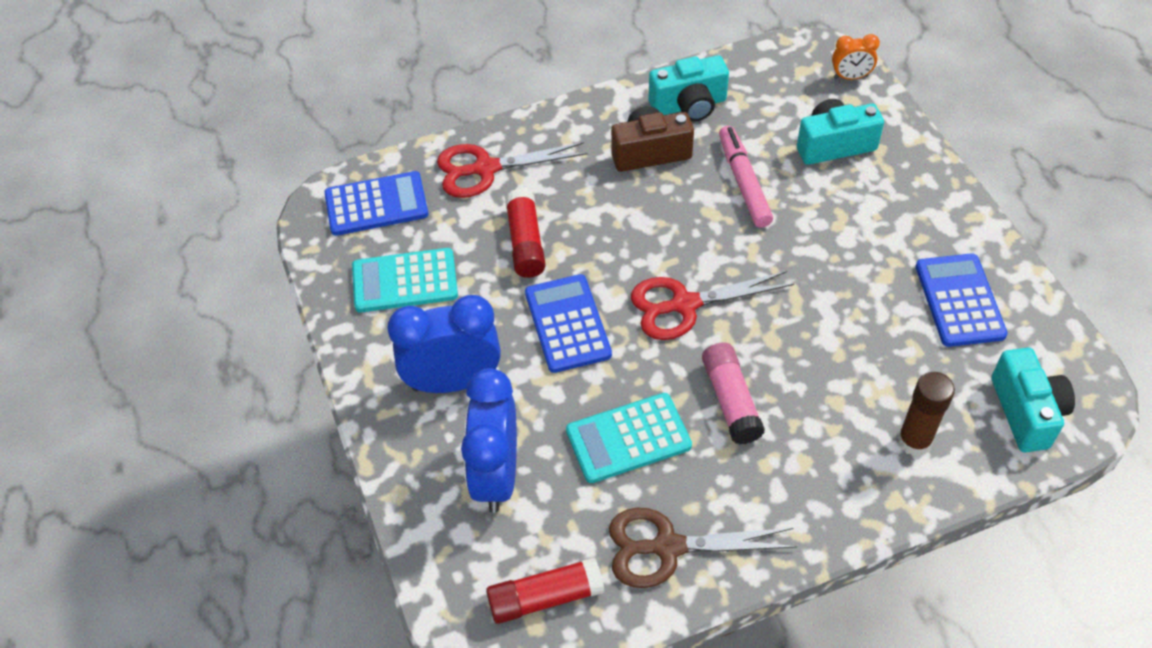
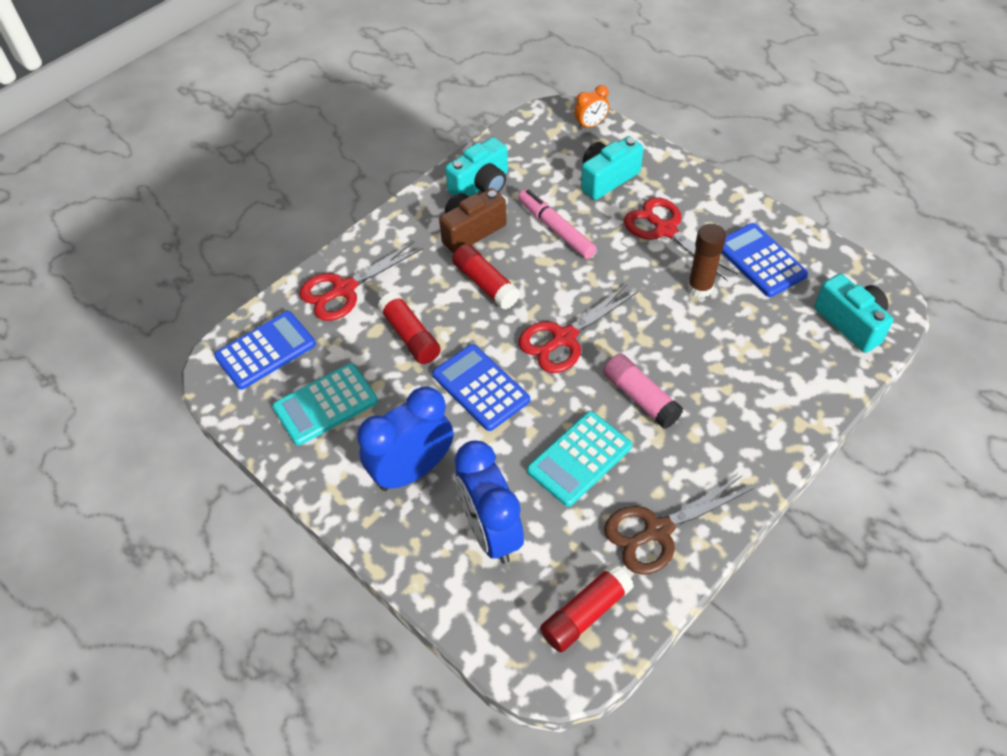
camera: 25 degrees left, 0 degrees up
brown glue stick [898,372,955,456] -> brown glue stick moved to [687,224,726,298]
none -> red glue stick [452,244,520,309]
none -> red scissors [624,197,738,281]

